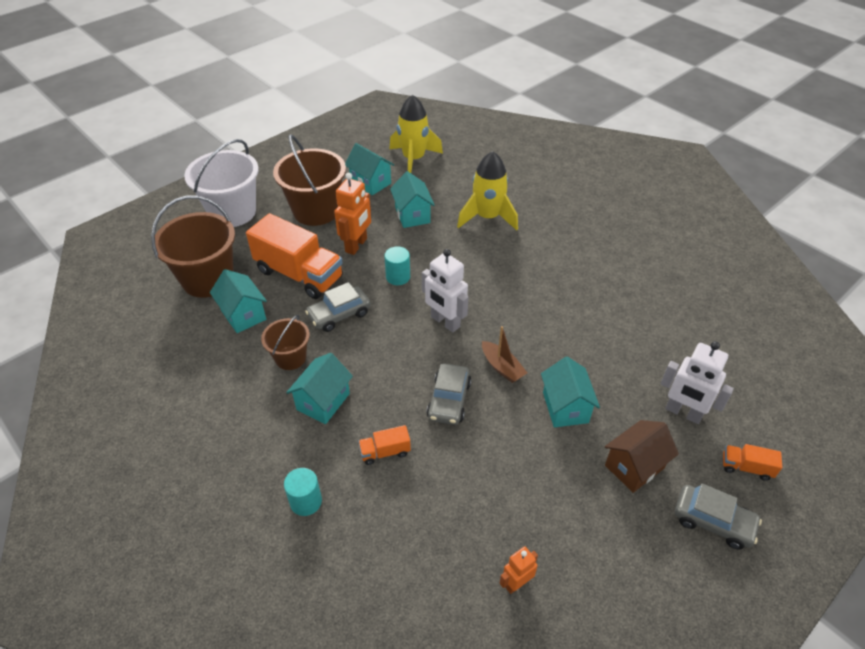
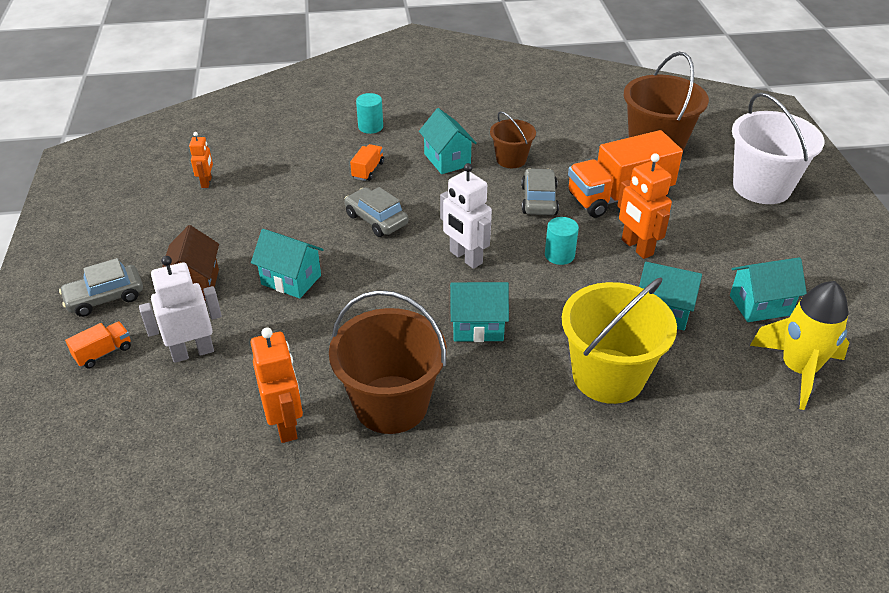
camera: 125 degrees right, 5 degrees down
turquoise house [210,269,267,333] -> turquoise house moved to [450,282,509,342]
brown bucket [273,134,346,226] -> brown bucket moved to [329,290,447,434]
white robot [422,249,469,332] -> white robot turned 120 degrees counterclockwise [440,163,492,269]
yellow rocket [457,151,518,230] -> yellow bucket [562,277,677,404]
brown boat [482,326,527,383] -> none
none -> orange robot [251,327,303,443]

